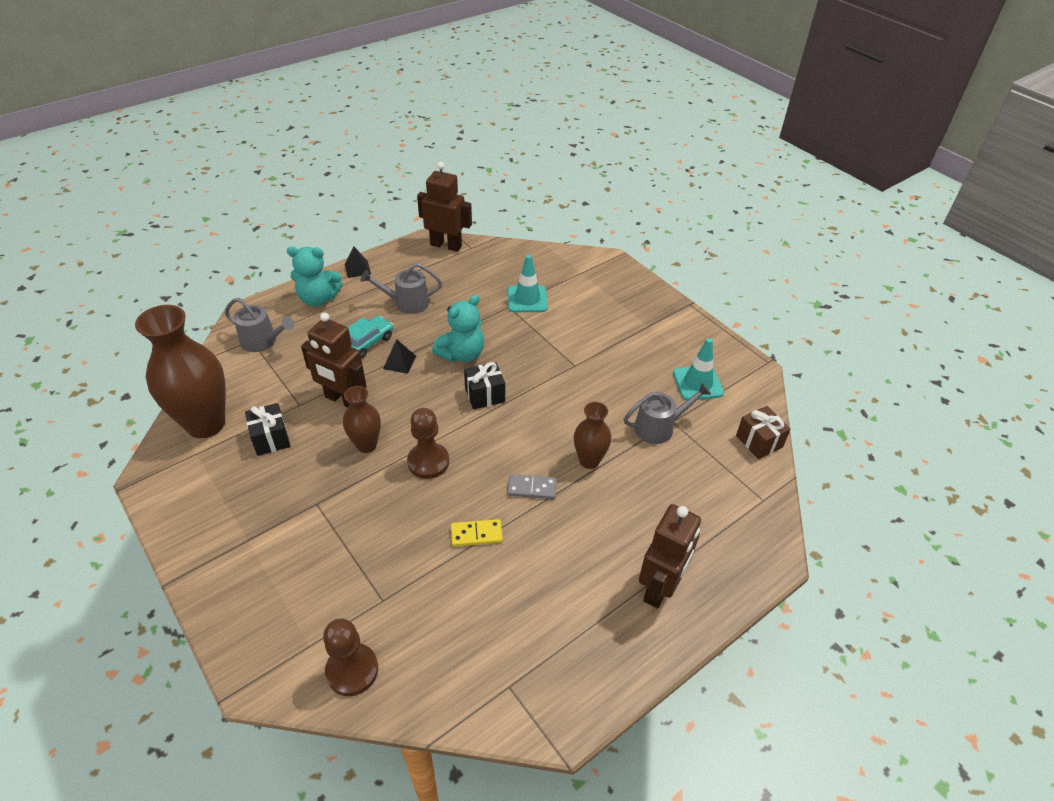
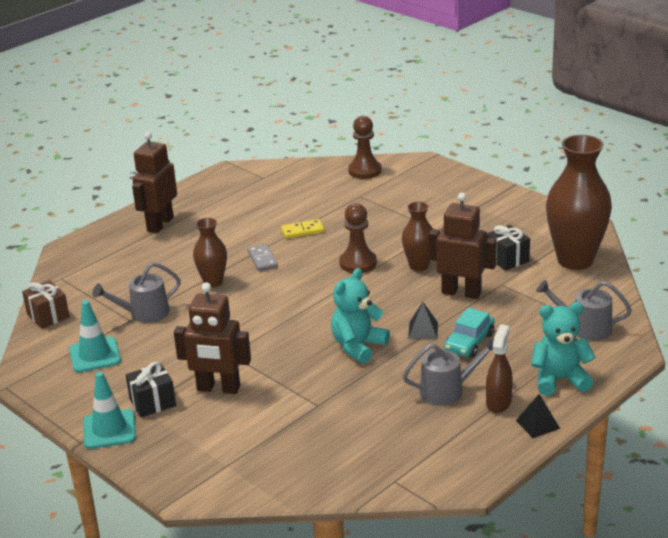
camera: 175 degrees right, 15 degrees down
brown robot [417,162,472,252] -> brown robot moved to [174,282,251,394]
black gift [464,362,505,409] -> black gift moved to [126,362,176,418]
grey domino [507,474,557,499] -> grey domino turned 75 degrees clockwise [248,244,278,271]
turquoise traffic cone [508,255,548,312] -> turquoise traffic cone moved to [83,372,136,449]
none -> brown spray bottle [486,324,513,413]

